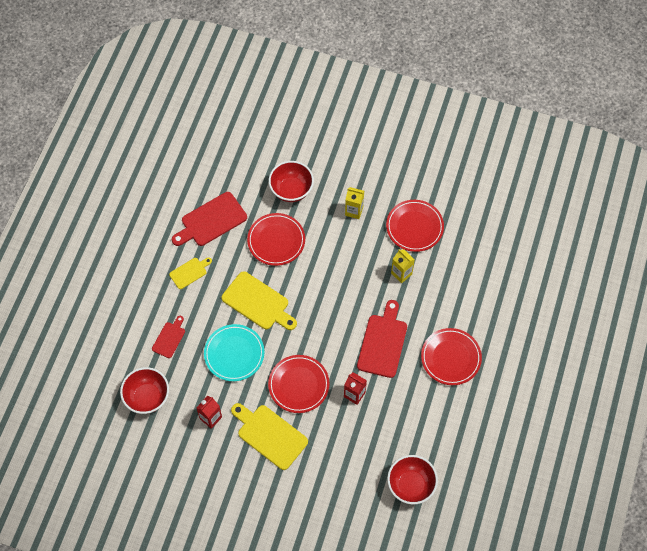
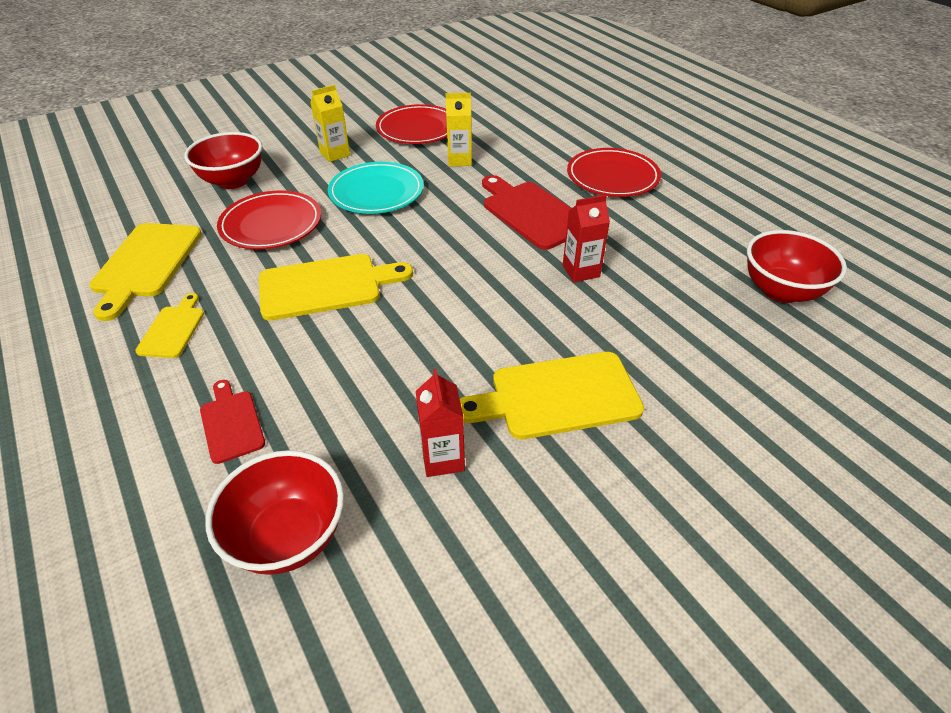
camera: 50 degrees left, 20 degrees down
red cutting board [172,192,247,246] -> yellow cutting board [89,223,202,321]
turquoise plate [204,324,264,381] -> turquoise plate moved to [328,162,424,214]
red plate [268,355,329,413] -> none

